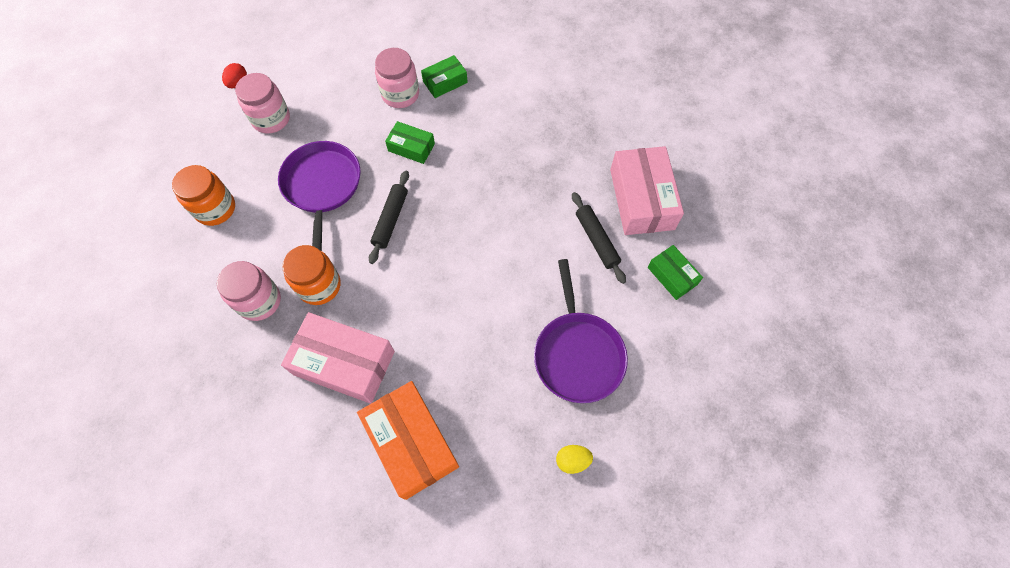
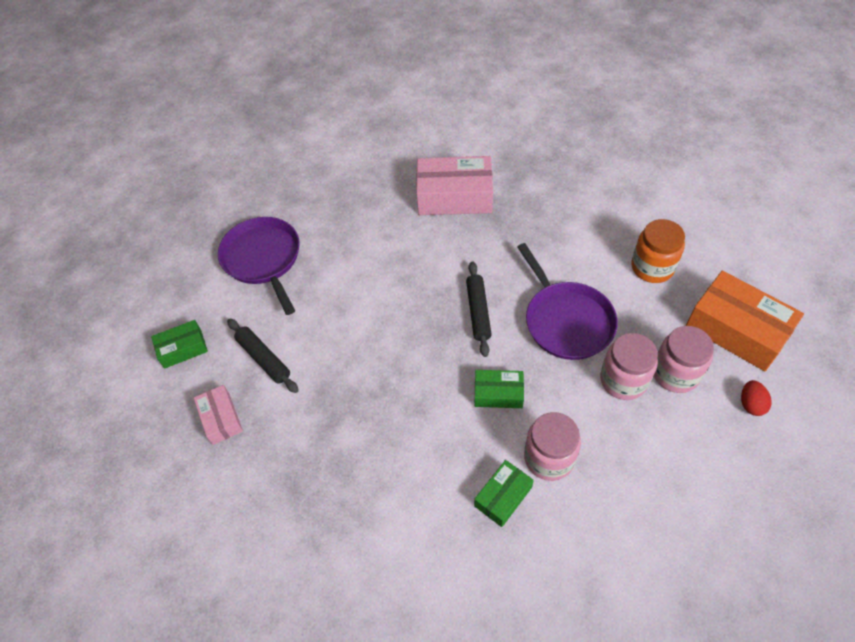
camera: 165 degrees right, 10 degrees down
pink jar [217,261,281,321] -> pink jar moved to [600,333,658,400]
orange jar [282,245,341,305] -> none
orange box [357,381,459,500] -> orange box moved to [686,271,804,371]
yellow egg [556,445,593,474] -> none
pink box [610,146,684,235] -> pink box [194,385,243,445], size x0.54
green box [648,245,703,300] -> green box turned 60 degrees counterclockwise [151,320,208,369]

